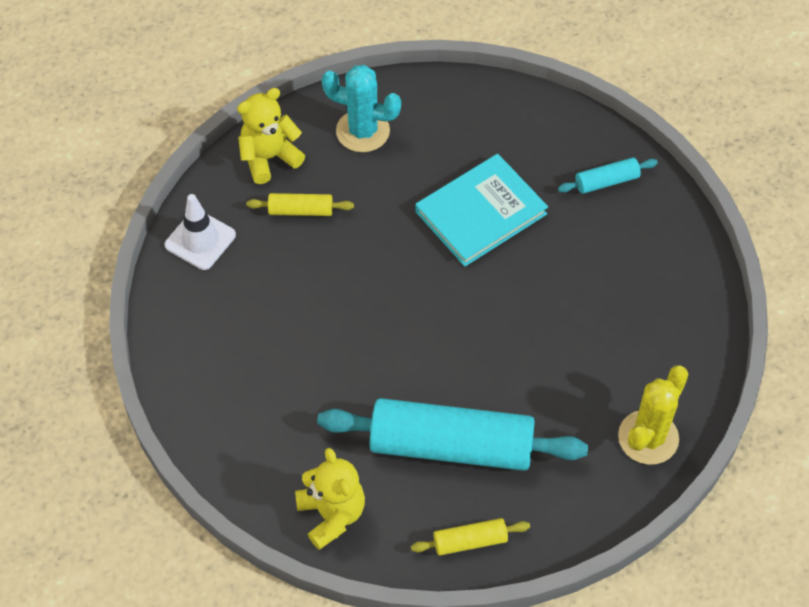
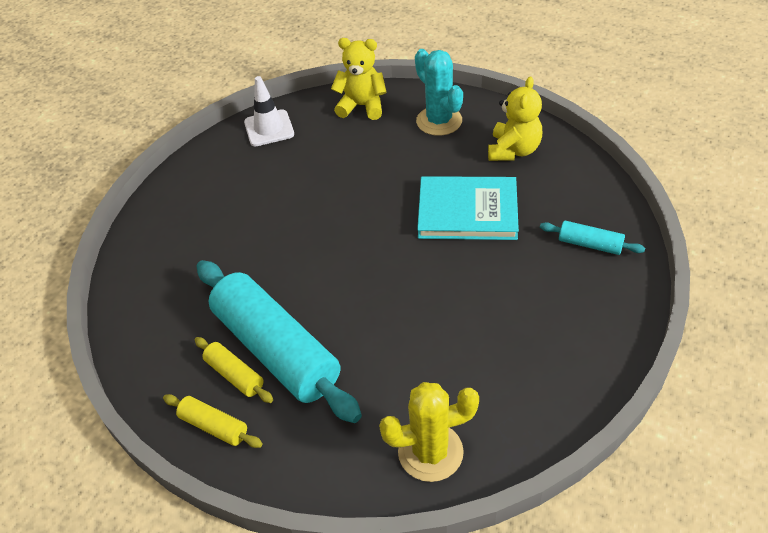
camera: 45 degrees right, 10 degrees down
yellow rolling pin [247,193,354,216] -> yellow rolling pin moved to [195,337,273,403]
yellow teddy bear [295,448,365,550] -> yellow teddy bear moved to [488,77,542,161]

